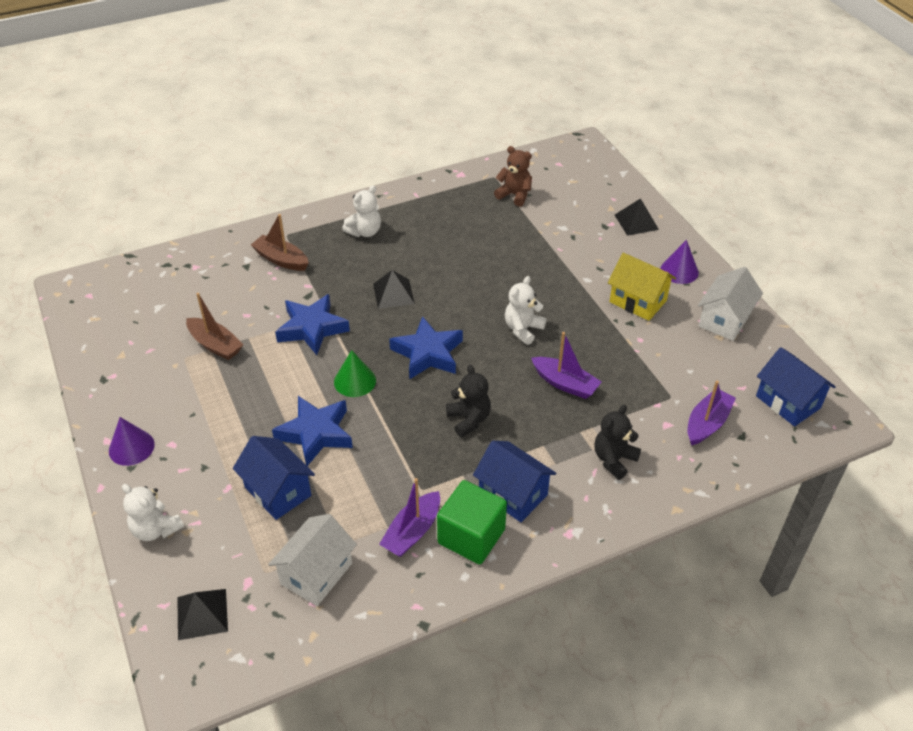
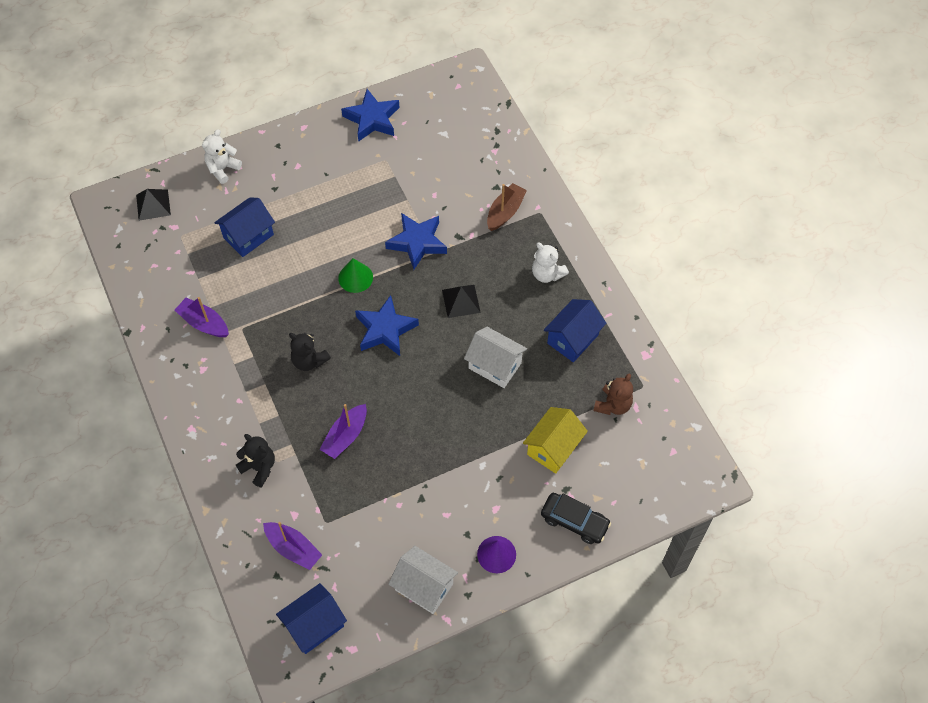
camera: 90 degrees right, 15 degrees up
purple cone [109,417,155,466] -> none
brown boat [186,293,244,360] -> none
white house [268,514,357,606] -> white house moved to [464,327,527,388]
blue star [272,396,353,466] -> blue star moved to [341,89,400,142]
green cube [437,480,507,565] -> none
black teddy bear [446,365,491,437] -> black teddy bear turned 60 degrees clockwise [289,333,331,371]
blue house [473,441,556,522] -> blue house moved to [544,299,606,362]
white teddy bear [505,276,547,345] -> none
yellow house [608,253,676,321] -> yellow house moved to [523,407,588,473]
black pyramid [615,198,659,236] -> black car [541,493,611,544]

